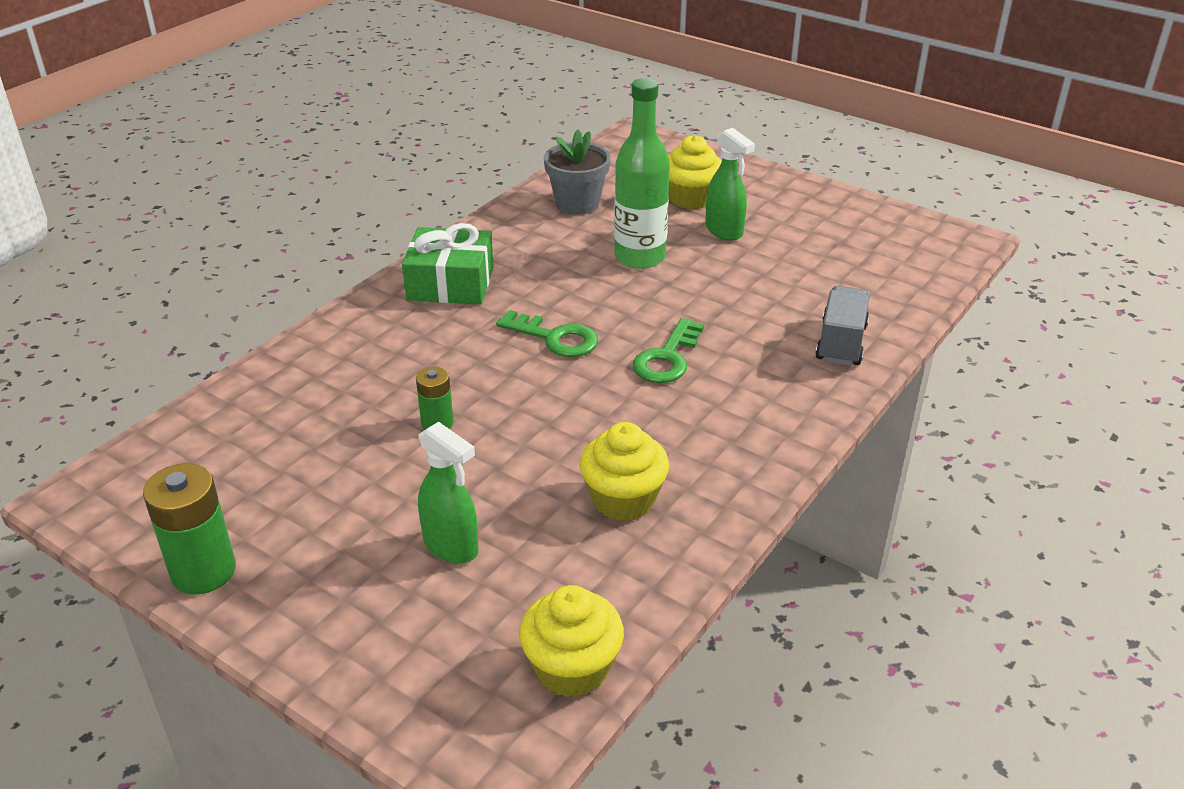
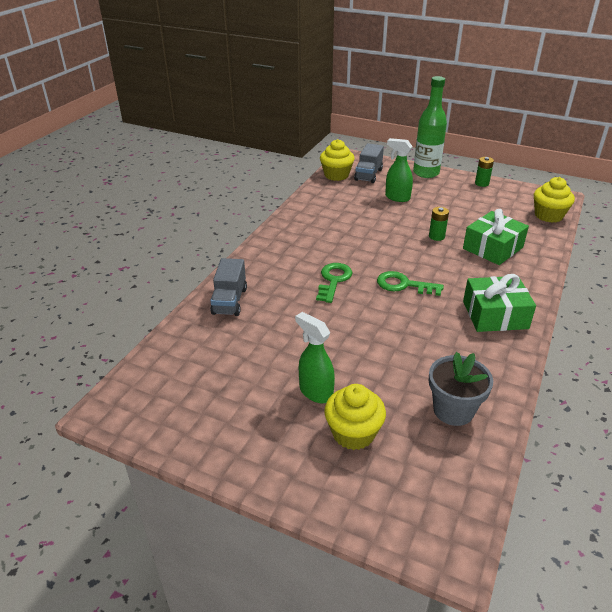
camera: 170 degrees right, 0 degrees up
green battery [143,464,236,594] -> green battery [475,157,494,187], size x0.59
yellow cupcake [580,422,669,521] -> yellow cupcake moved to [534,177,575,223]
green bottle [614,78,670,269] -> green bottle moved to [413,76,447,178]
none -> grey truck [354,143,384,183]
none -> green gift [463,209,529,265]

